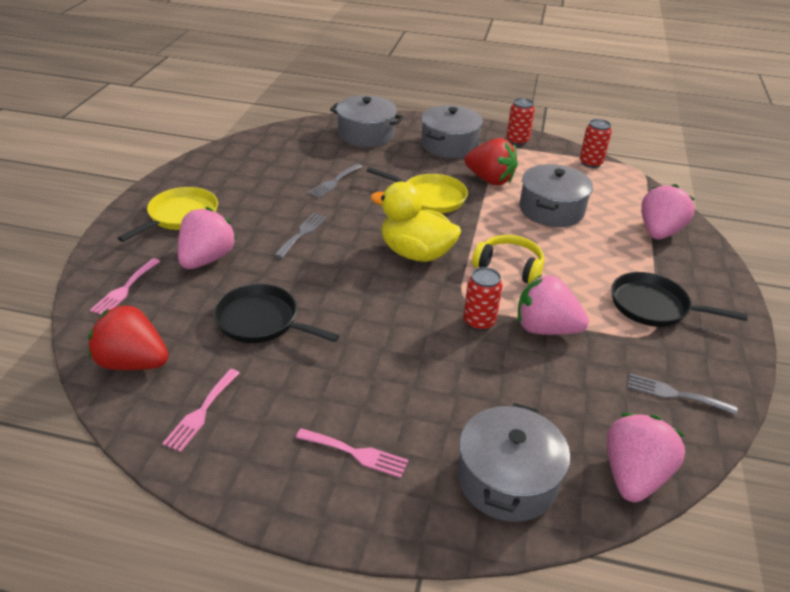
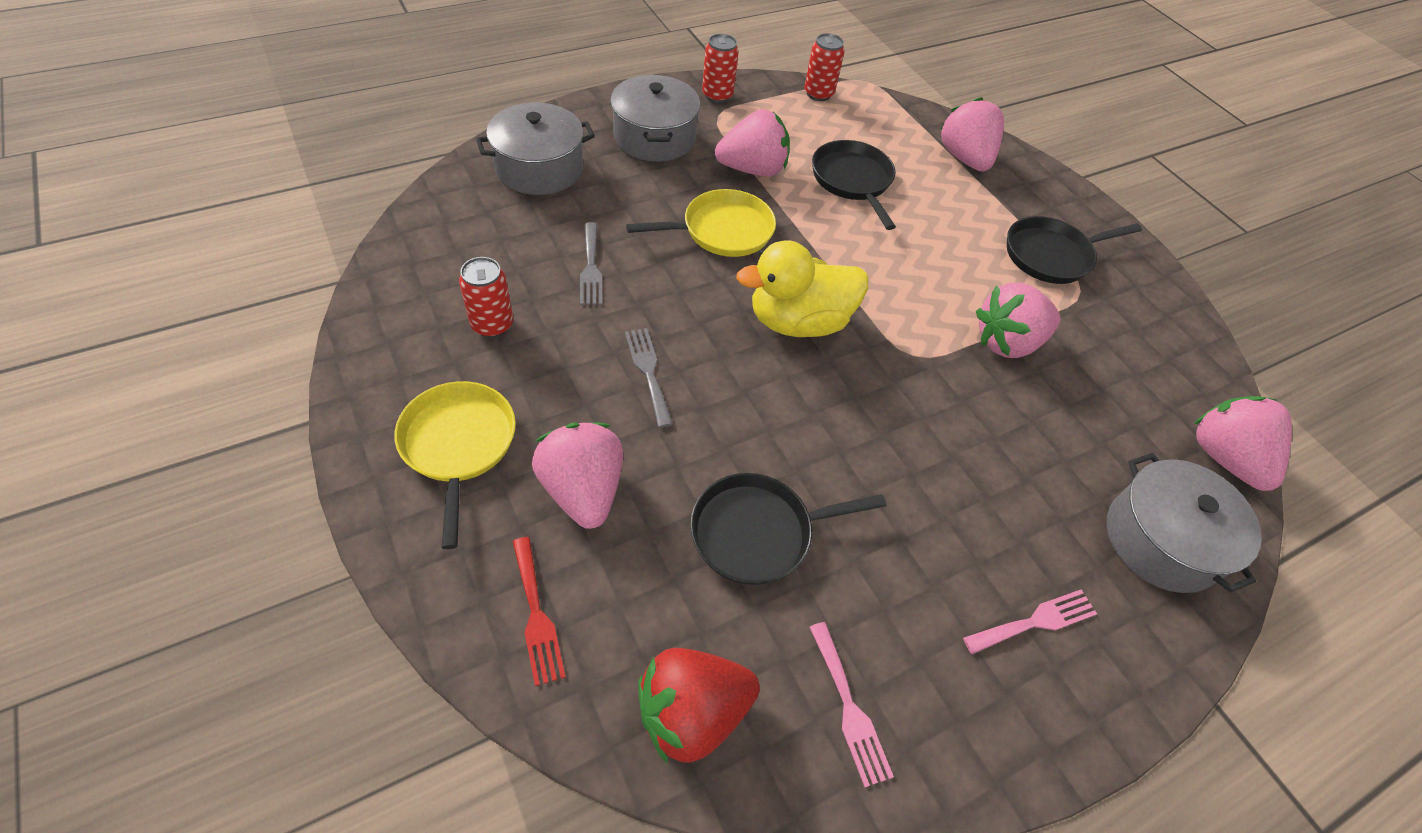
camera: 45 degrees left, 15 degrees up
pink fork [90,258,161,315] -> red fork [512,537,565,686]
red can [463,267,502,331] -> red can moved to [459,257,513,338]
red strawberry [465,138,518,185] -> pink strawberry [715,109,790,177]
yellow headphones [472,235,544,284] -> none
grey pot [520,164,593,227] -> black pan [812,140,896,230]
grey fork [627,373,738,415] -> none

